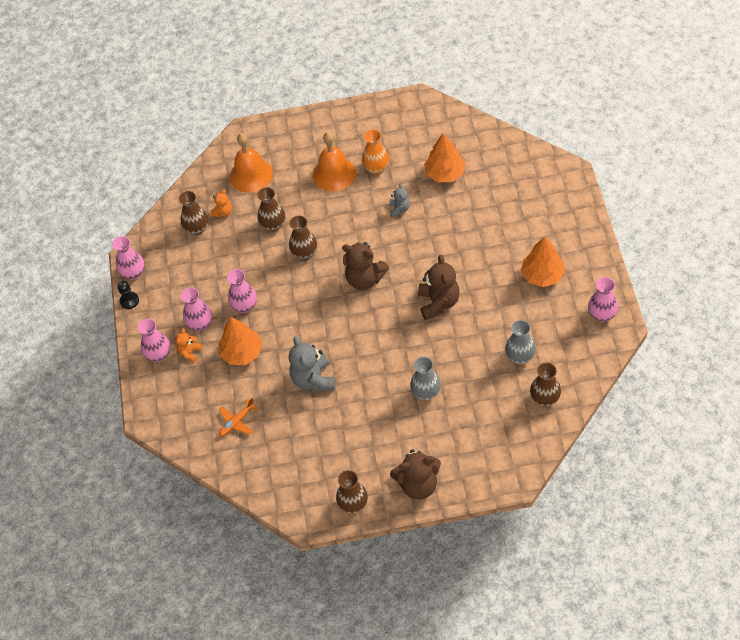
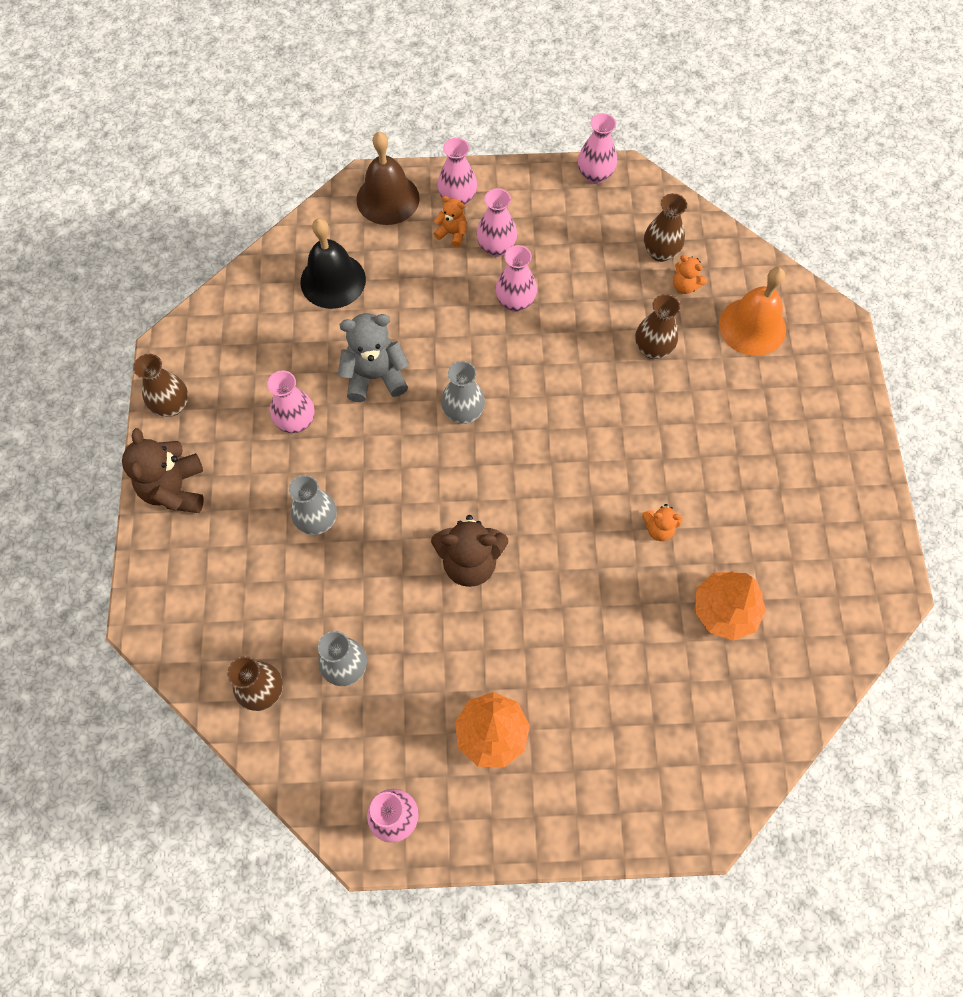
camera: 90 degrees right, 10 degrees up
black pawn [118,281,139,309] -> none
orange tree [219,317,263,365] -> none
orange plane [219,398,259,437] -> black bell [300,218,366,309]
brown vase [289,215,317,260] -> none
orange bell [313,132,356,192] -> none
brown teddy bear [342,242,389,290] -> none
orange vase [362,129,389,174] -> none
grey teddy bear [389,184,410,217] -> orange teddy bear [642,504,683,541]
none -> pink vase [267,371,315,433]
none -> brown bell [356,132,420,225]
none -> grey vase [441,361,485,424]

